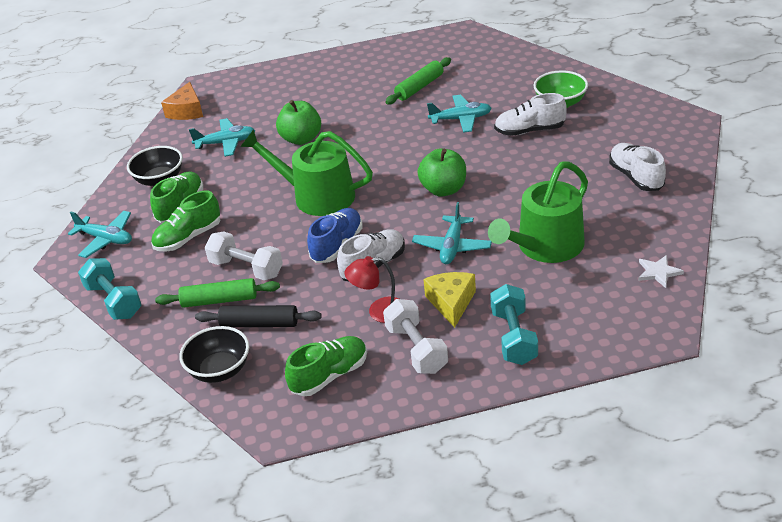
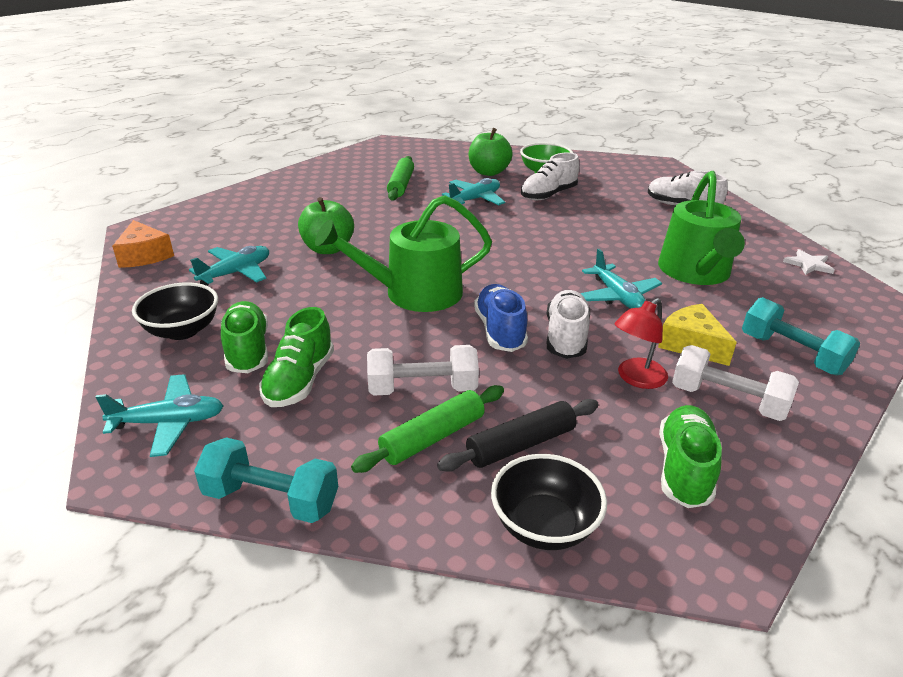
camera: 40 degrees left, 5 degrees down
green apple [418,148,466,197] -> green apple moved to [468,128,513,176]

